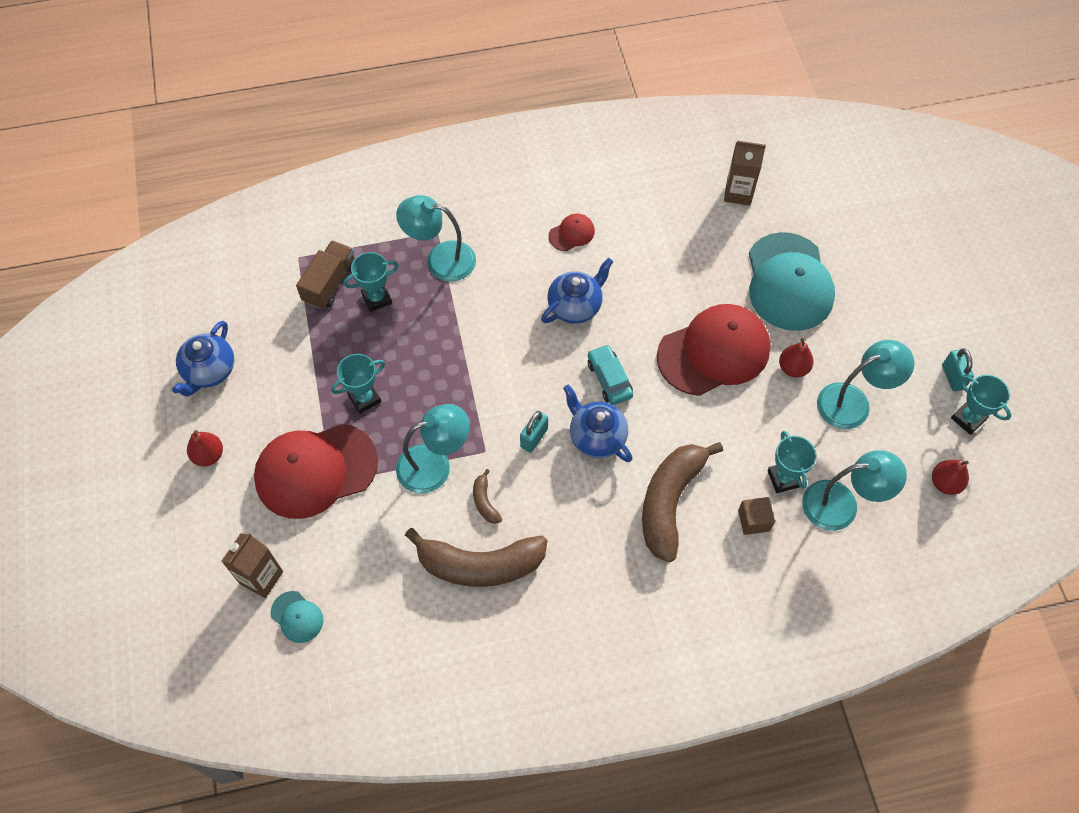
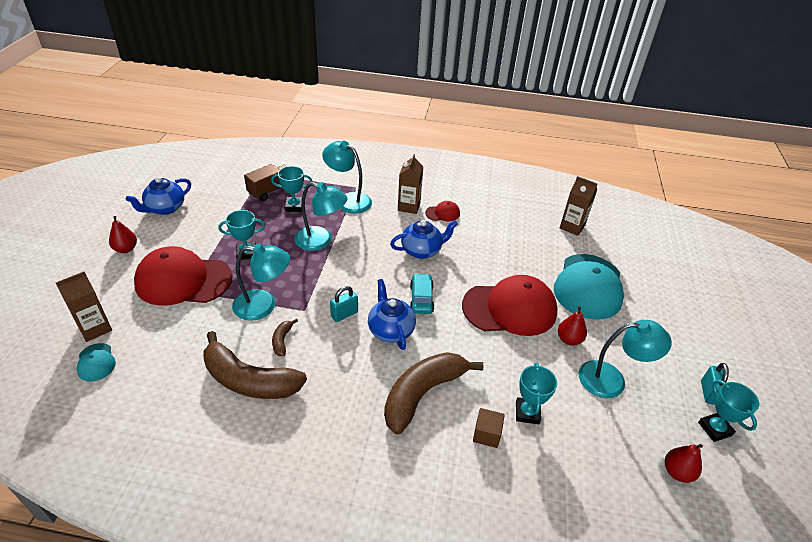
camera: 20 degrees right, 20 degrees down
turquoise lamp [802,450,907,531] -> turquoise lamp moved to [294,182,348,251]
none -> brown carton [398,154,423,214]

